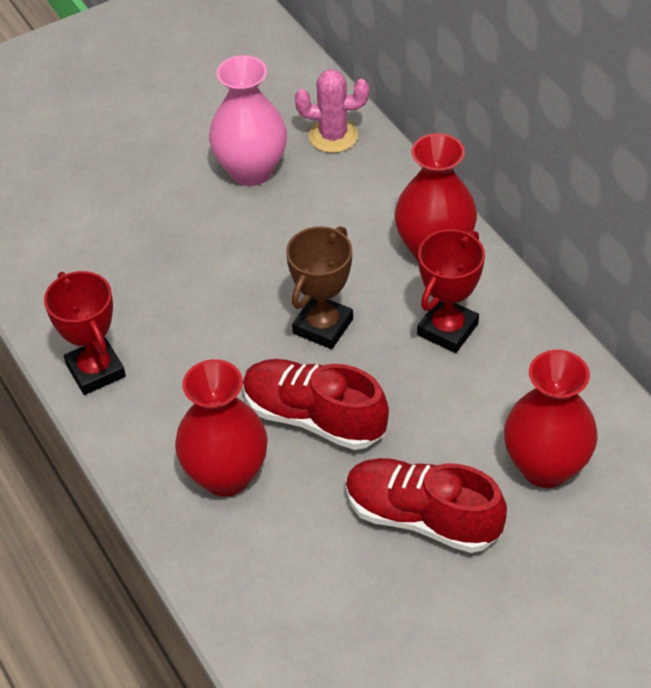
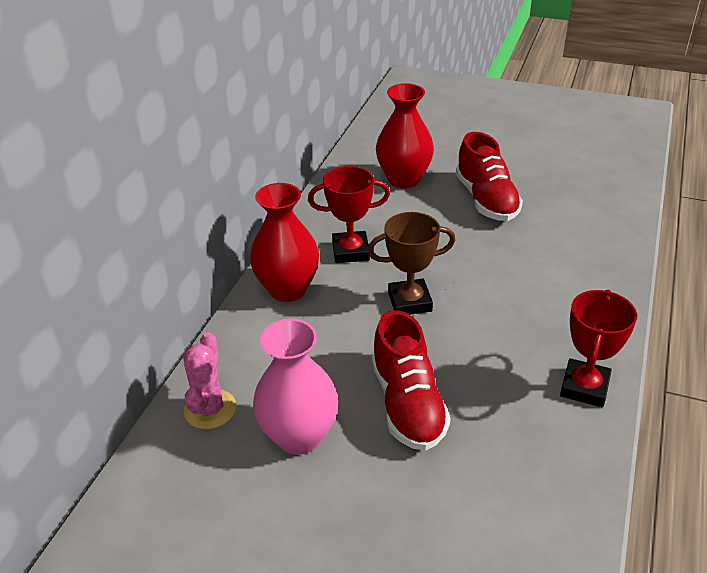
camera: 130 degrees left, 10 degrees down
red vase [175,359,268,497] -> none
red shoe [243,359,389,450] -> red shoe moved to [372,310,451,451]
pink cactus [295,69,369,153] -> pink cactus turned 45 degrees clockwise [183,332,236,429]

